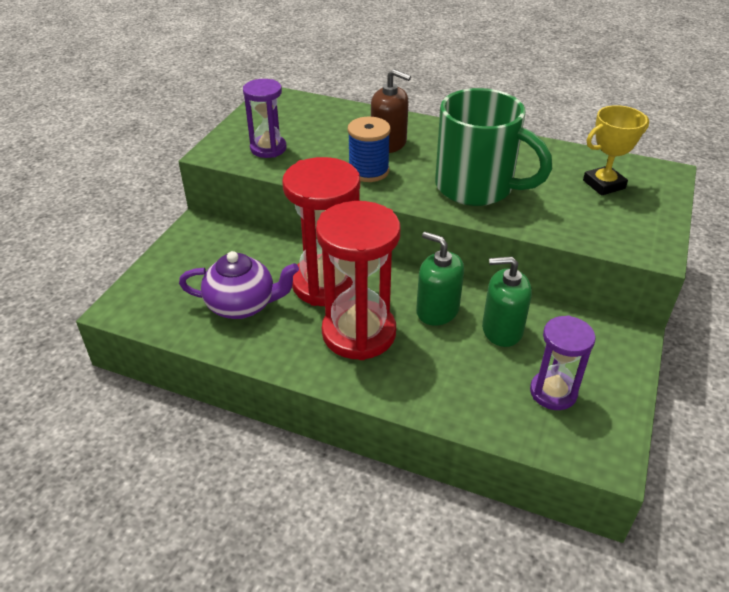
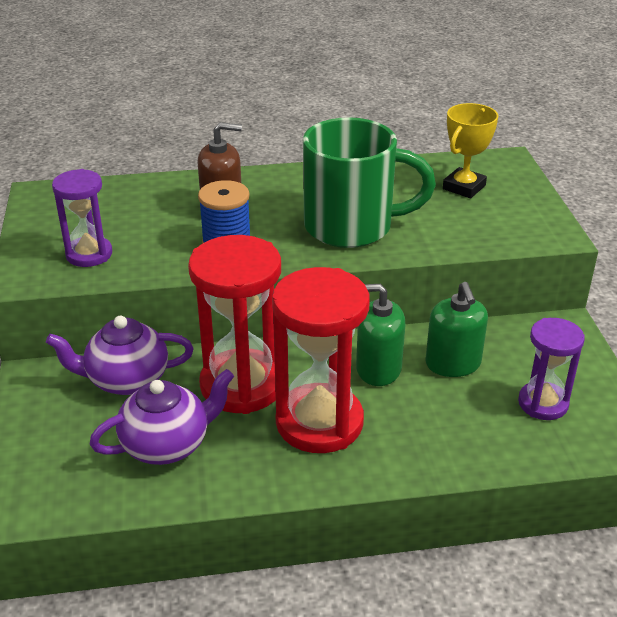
camera: 30 degrees left, 5 degrees down
green soap dispenser [482,257,532,347] -> green soap dispenser turned 75 degrees counterclockwise [425,282,488,377]
none -> purple teapot [46,316,193,395]

